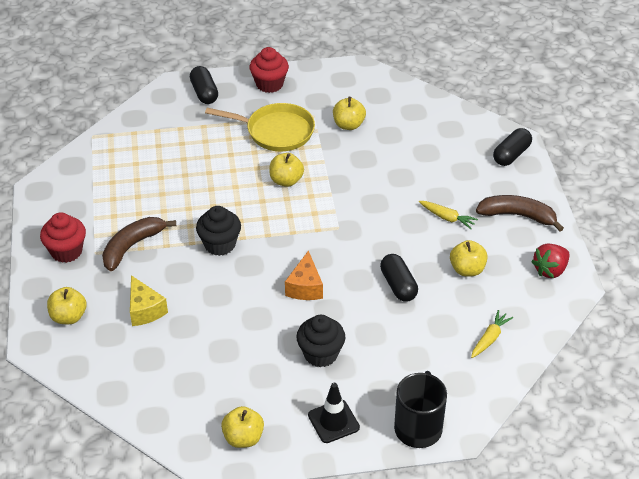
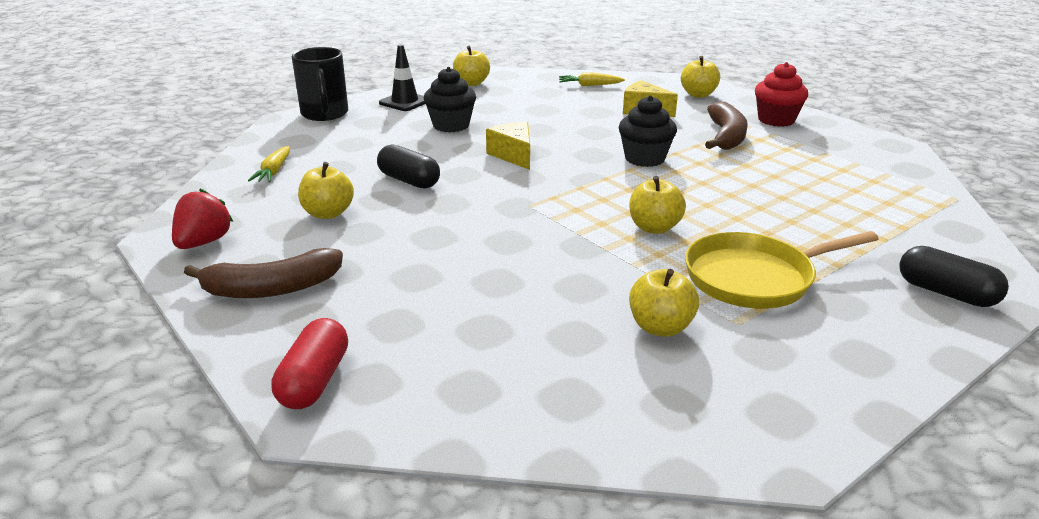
camera: 150 degrees right, 15 degrees down
red cupcake [250,47,289,93] -> none
orange cheese [285,250,323,300] -> yellow cheese [486,122,530,170]
yellow carrot [419,201,478,229] -> yellow carrot moved to [559,72,625,86]
black capsule [493,128,532,166] -> red capsule [271,318,348,409]

